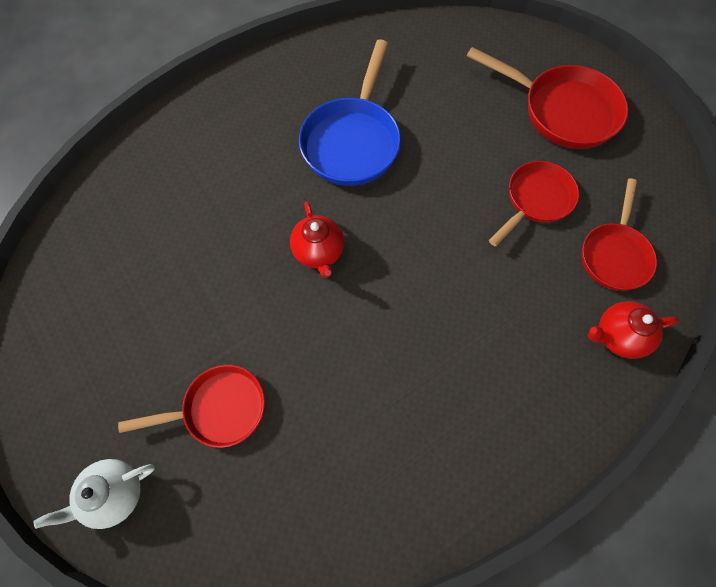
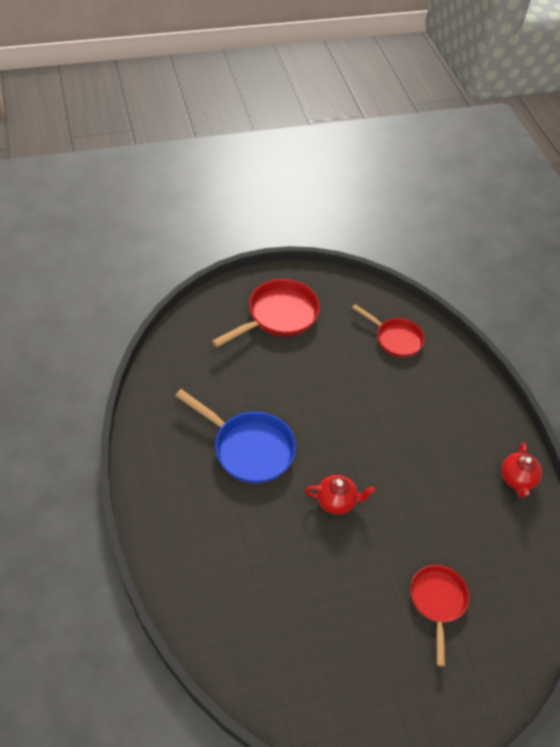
camera: 75 degrees left, 15 degrees down
white teapot [33,459,155,529] -> none
red pan [489,161,579,246] -> none
red teapot [588,301,679,359] -> red teapot moved to [501,443,542,498]

